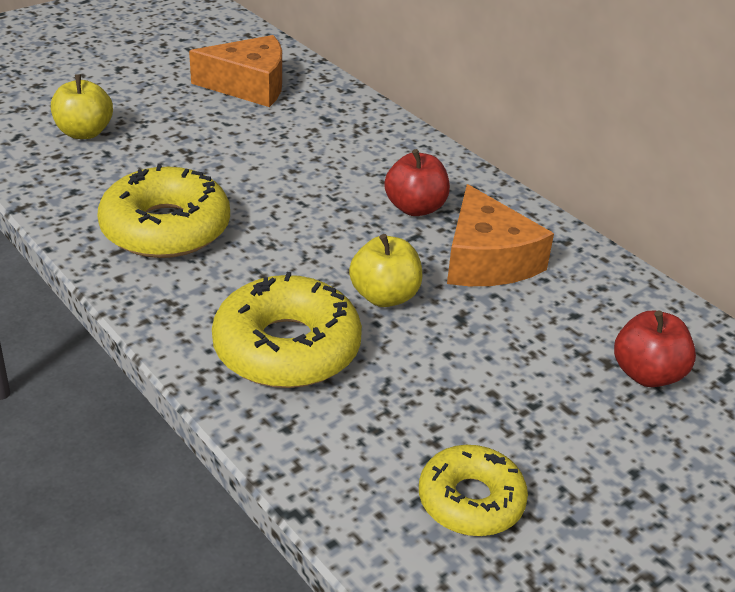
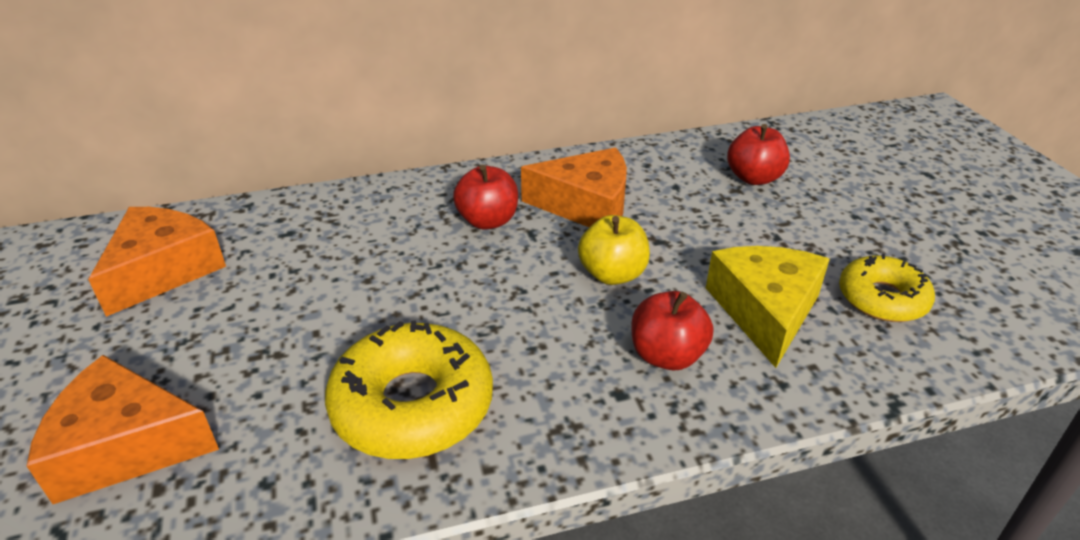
camera: 65 degrees left, 0 degrees up
yellow apple [51,74,113,139] -> orange cheese [27,355,219,504]
yellow donut [212,272,362,388] -> red apple [632,291,713,370]
none -> yellow cheese [706,246,830,368]

